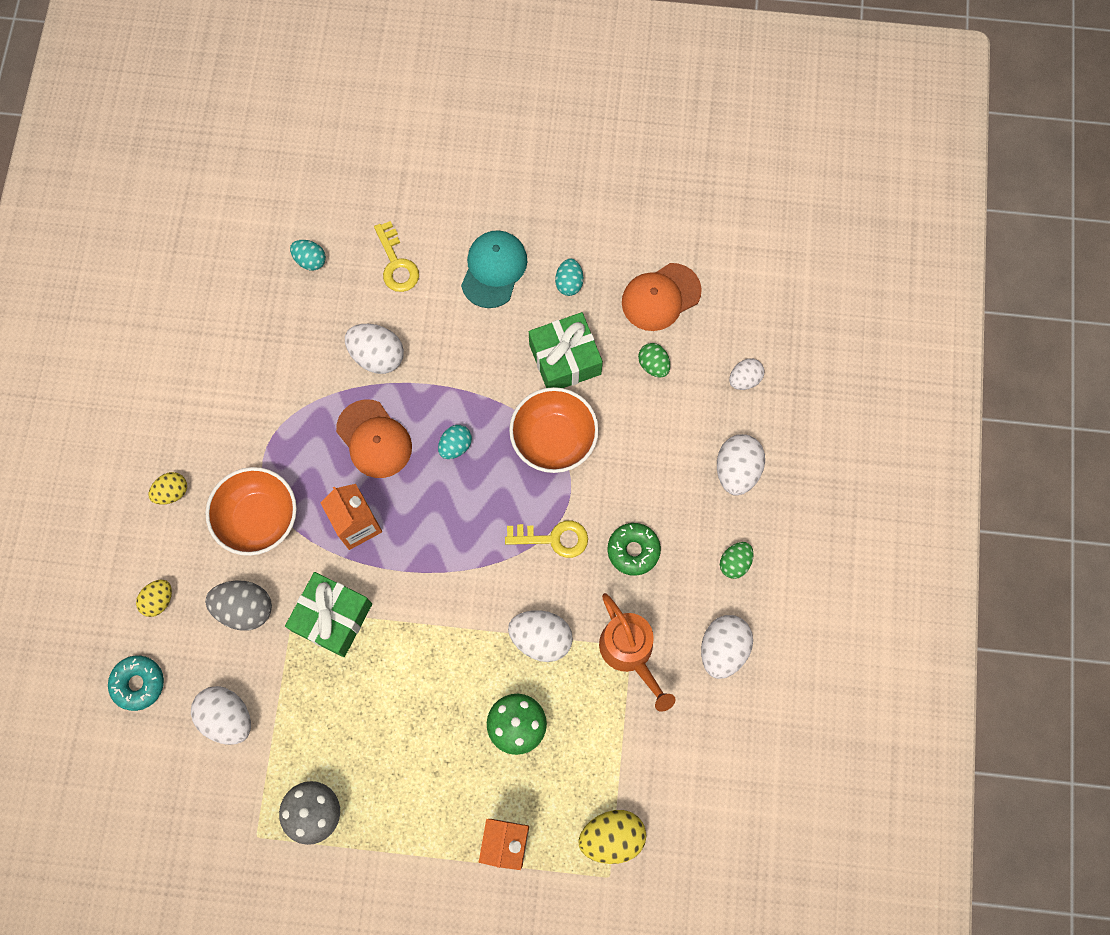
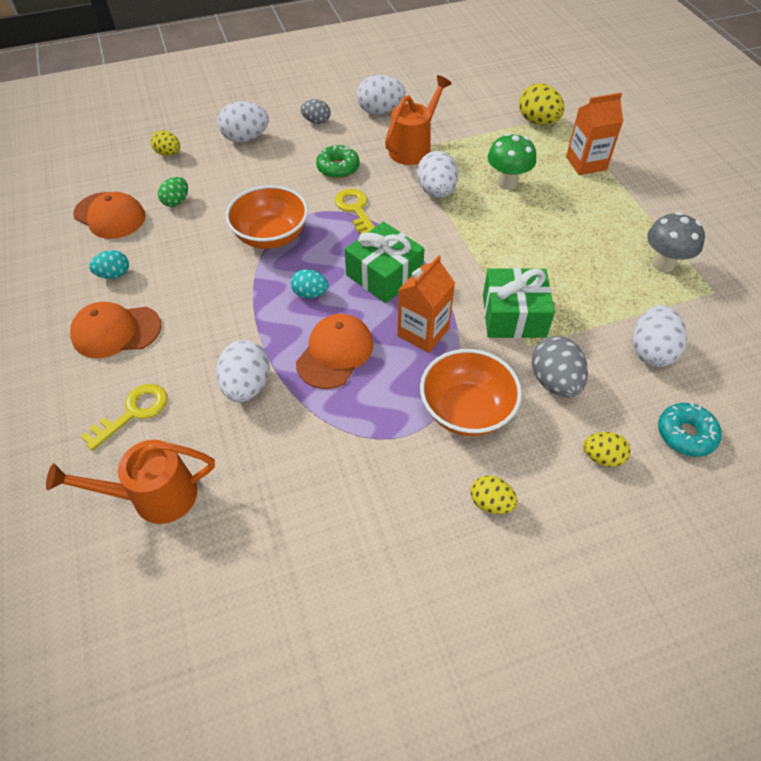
camera: 115 degrees left, 20 degrees down
turquoise egg [290,240,326,271] -> orange watering can [46,440,215,524]
turquoise cap [461,230,527,308] -> orange cap [70,302,161,358]
green gift [529,312,603,388] -> green gift moved to [345,222,424,303]
green egg [720,542,754,579] -> grey egg [300,99,331,124]
white egg [729,358,764,390] -> yellow egg [151,130,180,156]

